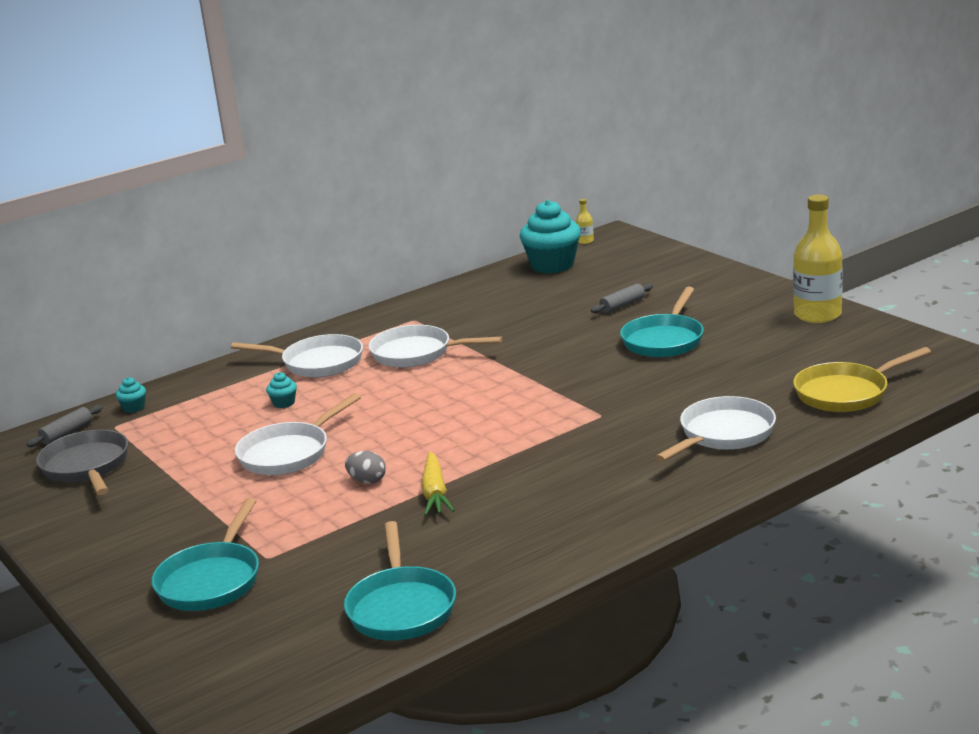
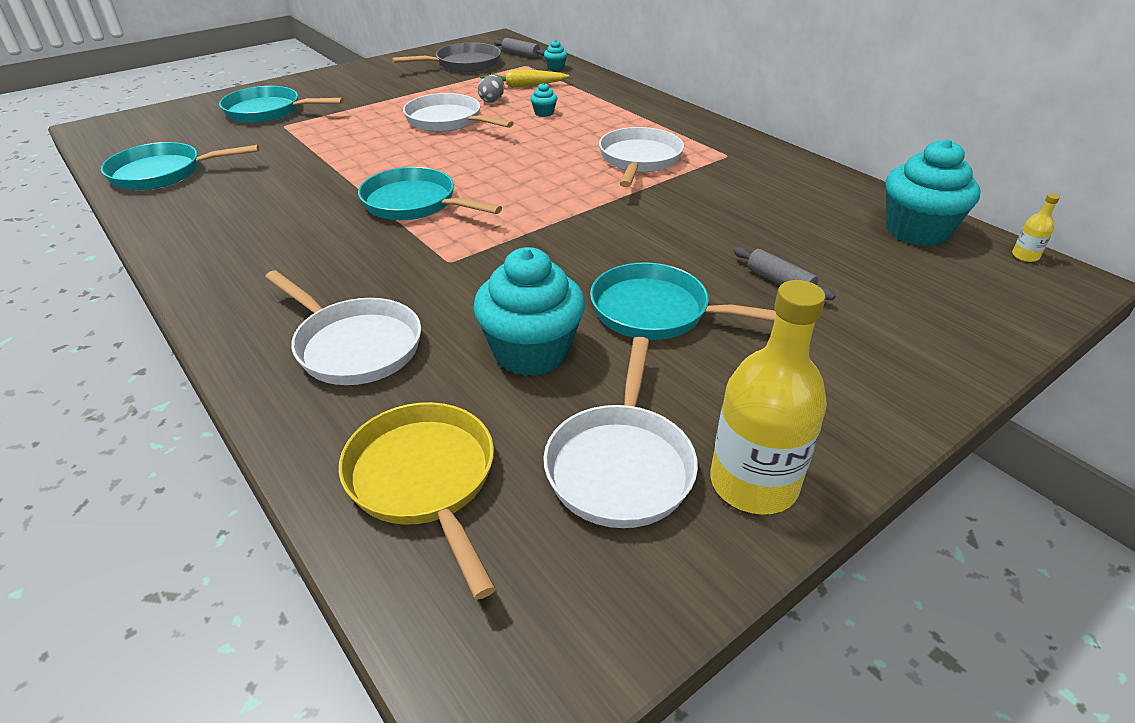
camera: 85 degrees right, 15 degrees up
white pan [231,334,363,378] -> white pan moved to [543,337,698,528]
grey egg [345,451,386,484] -> grey egg moved to [478,75,504,103]
yellow carrot [421,452,455,516] -> yellow carrot moved to [481,69,569,88]
none -> turquoise pan [358,167,502,220]
none -> turquoise cupcake [473,247,585,376]

